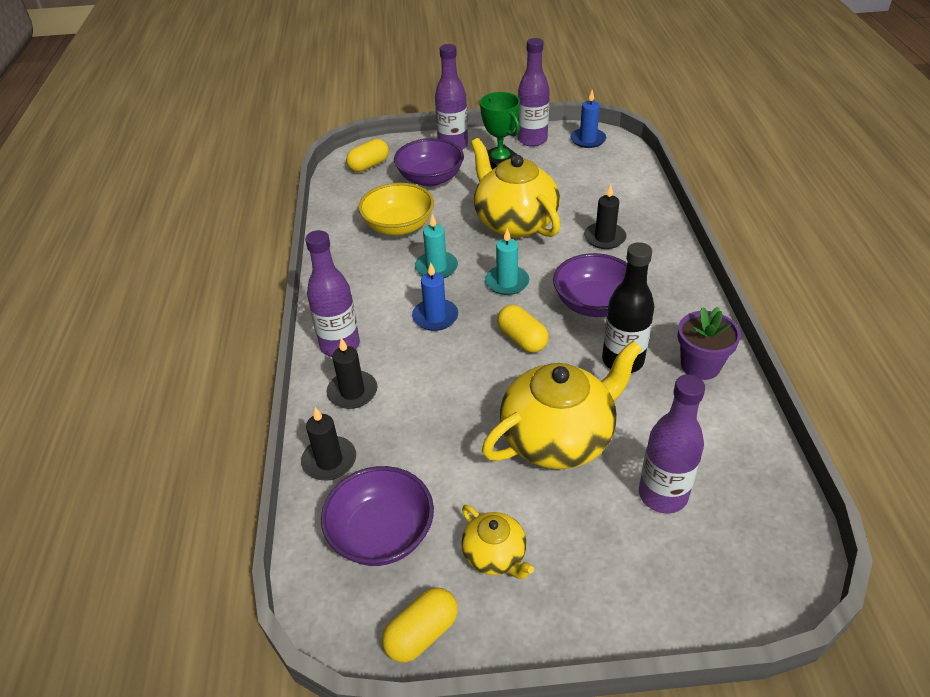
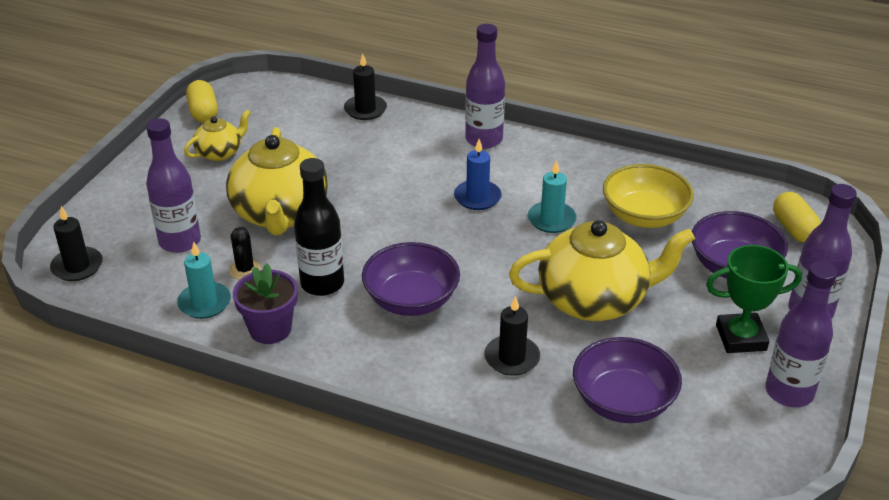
camera: 115 degrees right, 5 degrees down
purple bowl [321,466,434,566] -> purple bowl moved to [573,337,682,423]
black candle [327,338,377,409] -> black candle moved to [50,206,103,281]
yellow teapot [461,505,534,579] -> yellow teapot turned 150 degrees clockwise [184,110,251,161]
turquoise candle [485,228,529,295] -> turquoise candle moved to [177,242,231,319]
yellow capsule [497,305,549,353] -> none
blue candle [570,90,606,148] -> none
none -> black cactus [229,227,261,280]

